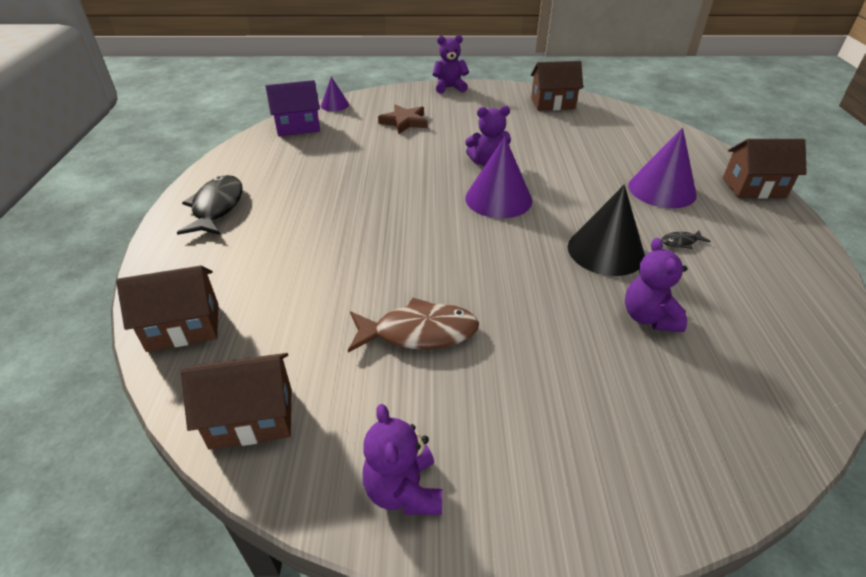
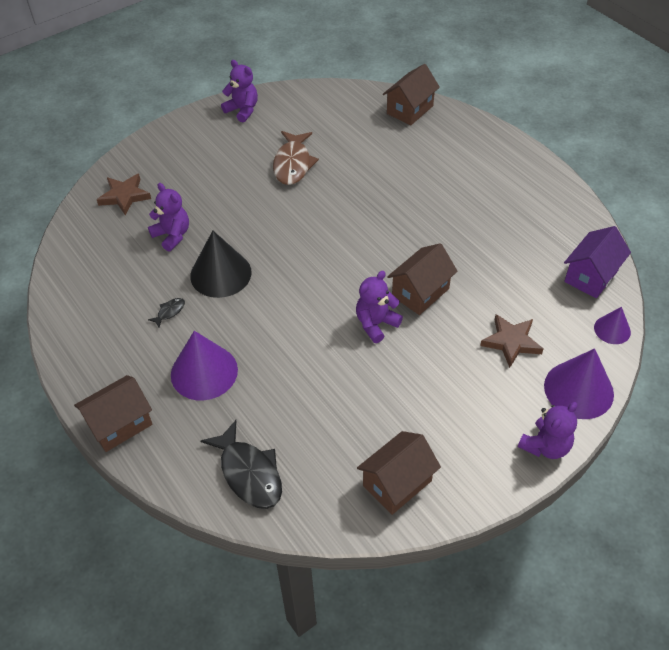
camera: 145 degrees right, 10 degrees up
black fish [177,175,243,235] -> black fish moved to [201,420,282,509]
brown house [181,353,291,450] -> brown house moved to [387,243,458,315]
brown fish [348,297,479,353] -> brown fish turned 45 degrees counterclockwise [273,131,319,185]
purple cone [465,136,532,218] -> purple cone moved to [544,348,614,419]
none -> brown star [97,174,151,215]

